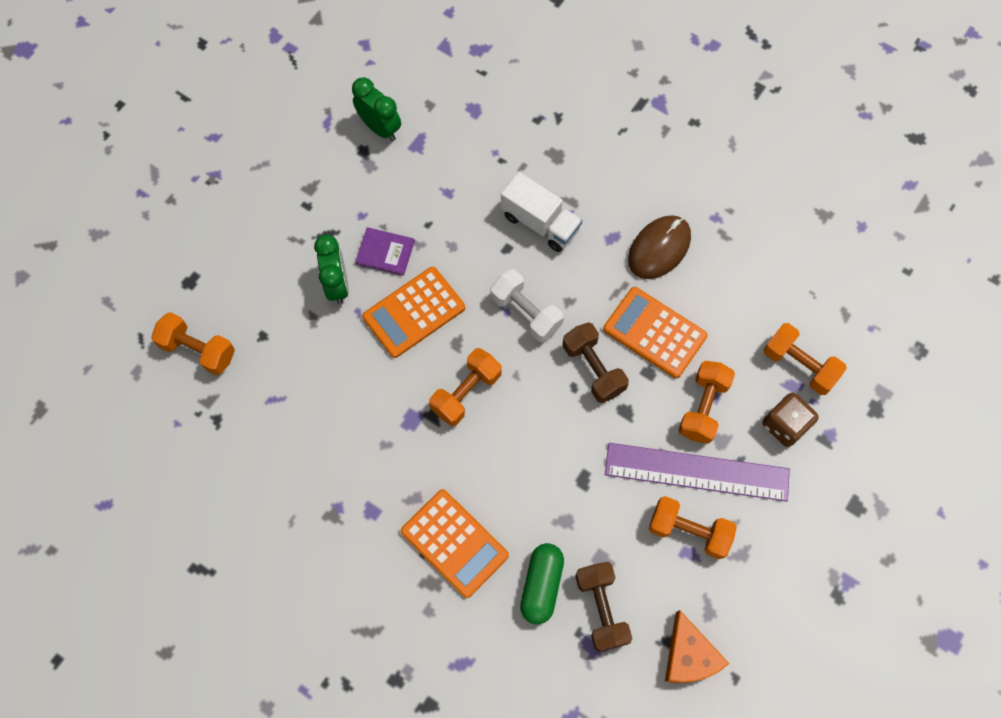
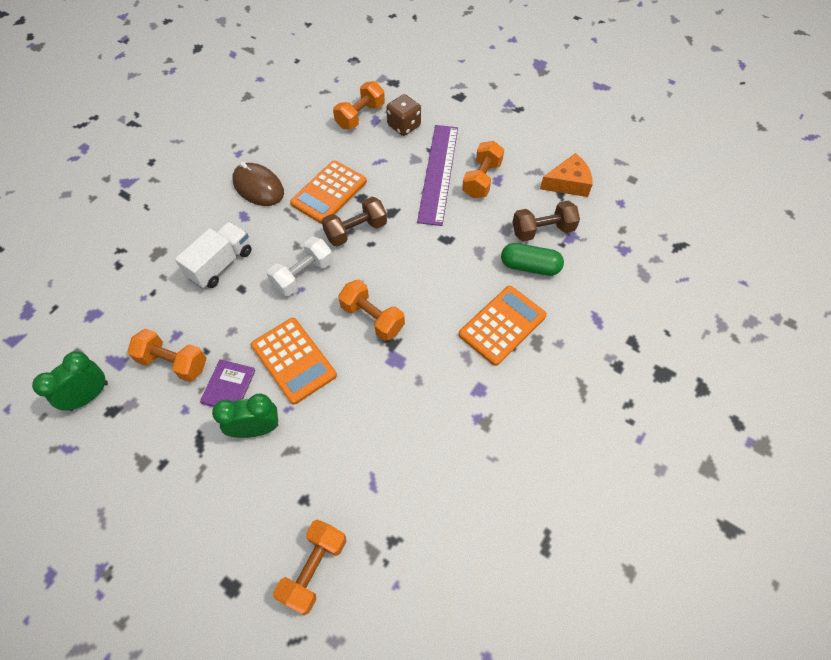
camera: 90 degrees left, 10 degrees down
orange dumbbell [679,361,735,444] -> orange dumbbell moved to [127,329,206,382]

